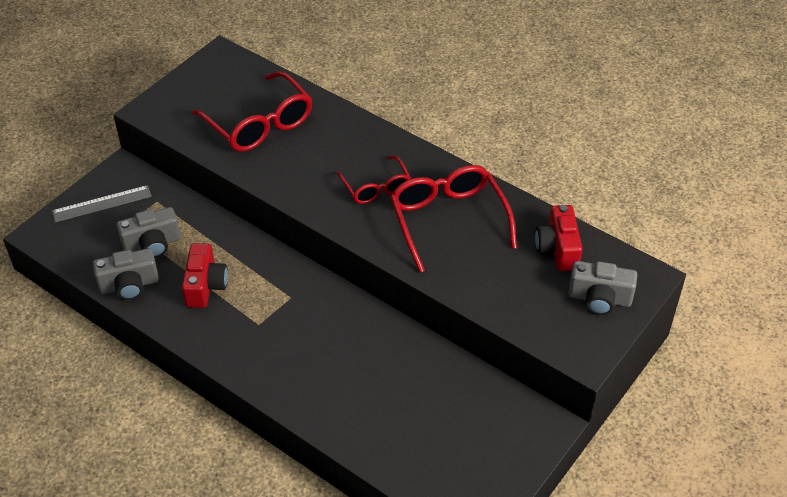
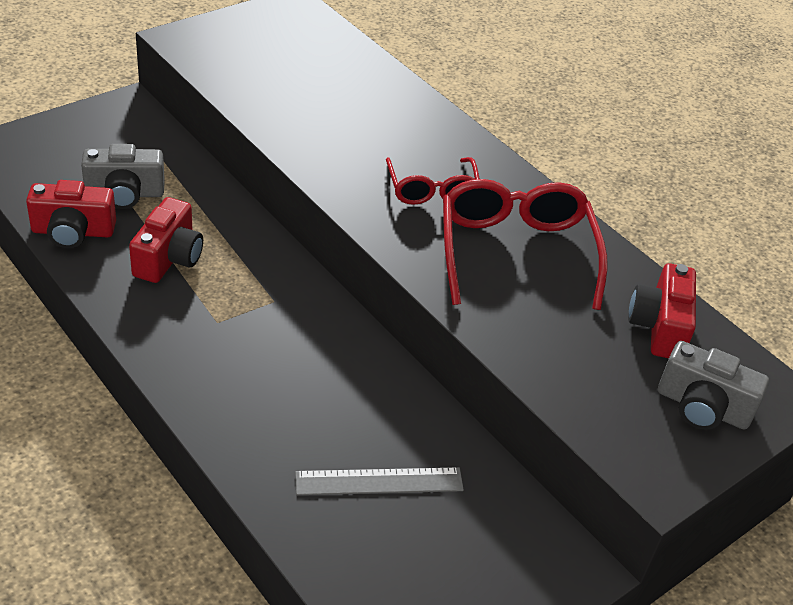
camera: 10 degrees right, 5 degrees down
grey ruler [52,185,152,222] -> grey ruler moved to [295,467,464,495]
grey camera [93,248,159,300] -> red camera [26,180,116,248]
red glasses [192,71,312,152] -> none

